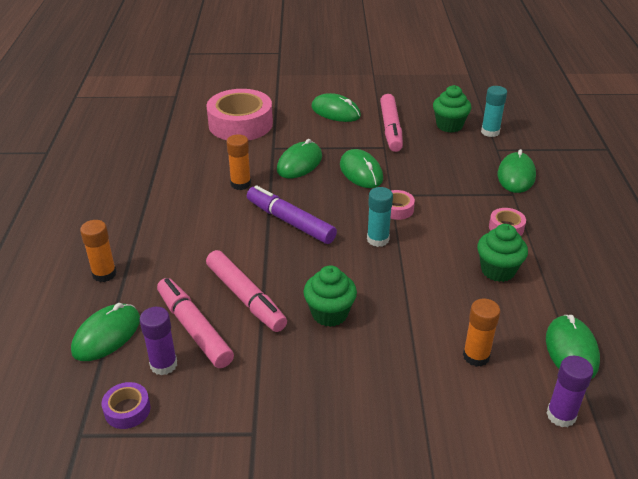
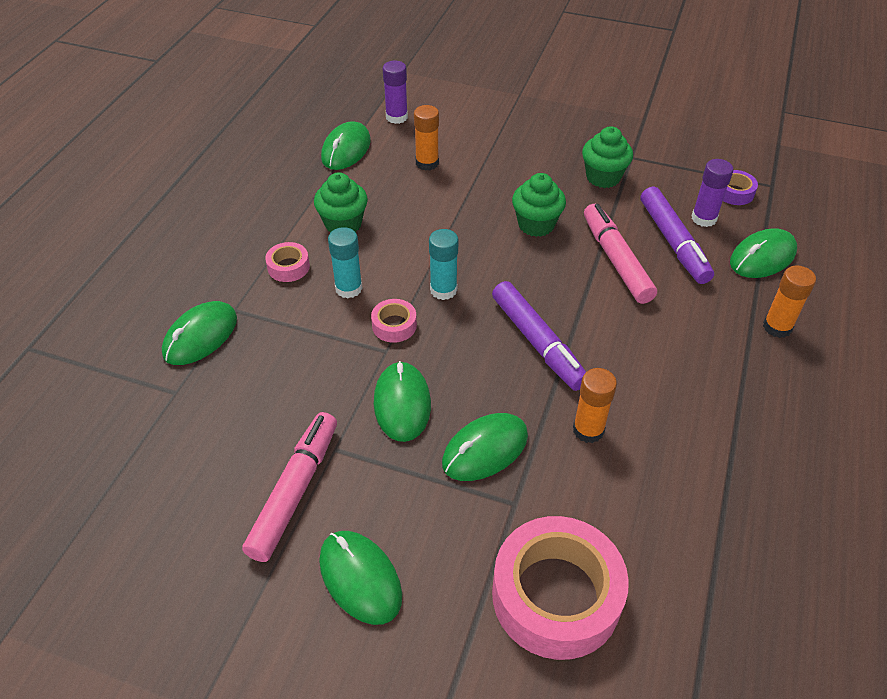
camera: 160 degrees left, 10 degrees up
pink marker [157,278,234,368] -> purple marker [641,187,714,284]
green cupcake [433,85,472,133] -> green cupcake moved to [582,126,633,188]
turquoise glue stick [481,86,507,137] -> turquoise glue stick moved to [328,227,363,298]

